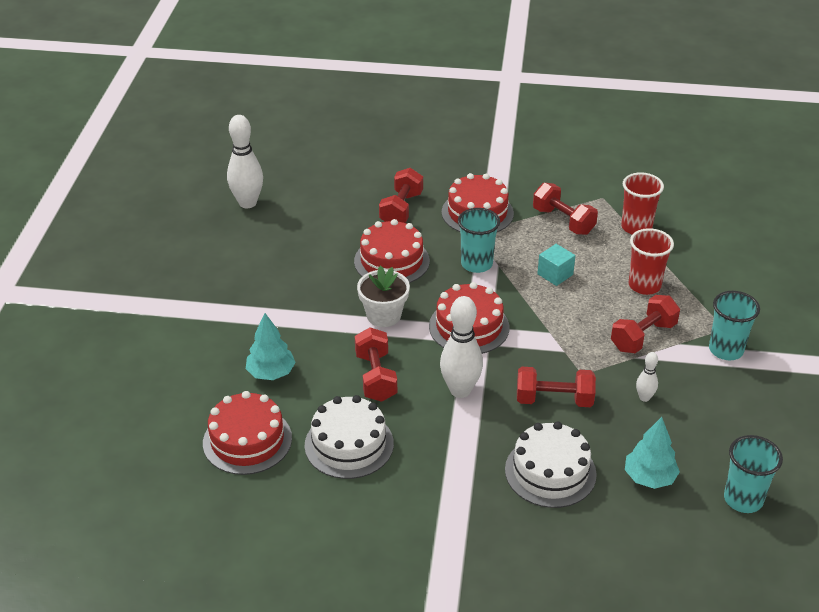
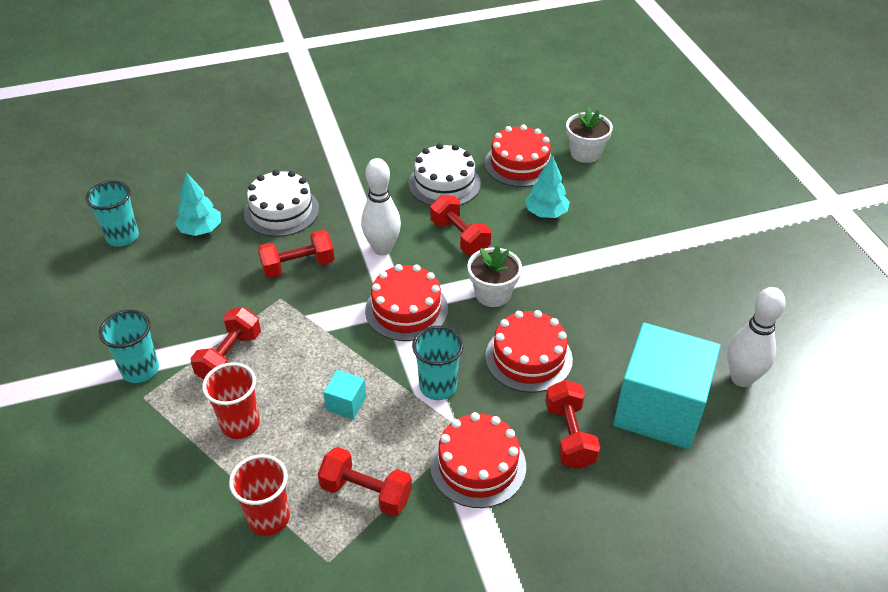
camera: 155 degrees right, 5 degrees up
white bowling pin [636,352,658,402] -> none
none -> white flower pot [566,107,613,163]
none -> turquoise cube [613,323,721,450]

